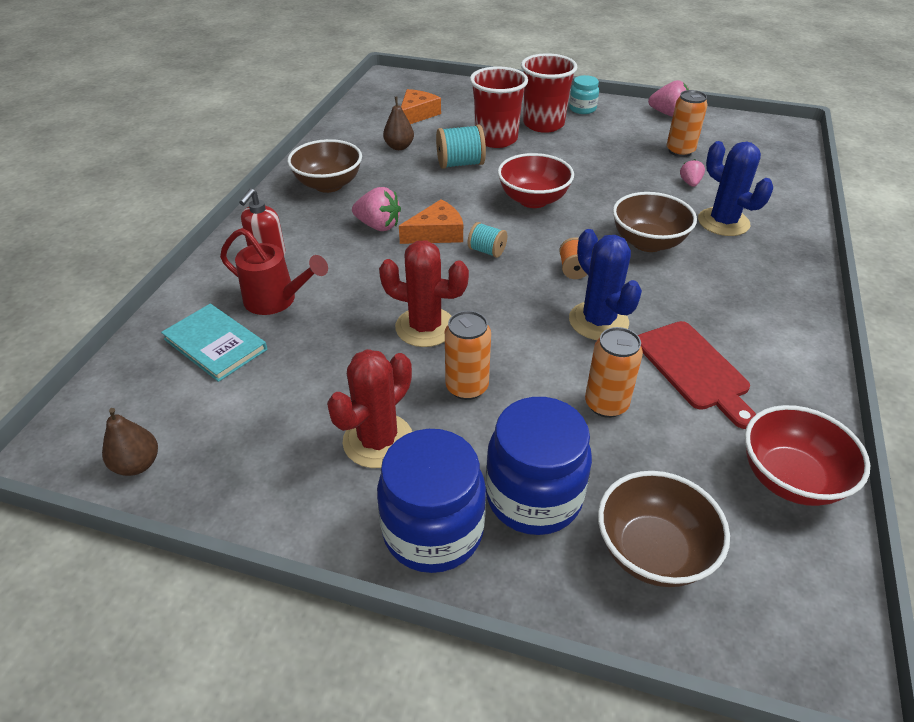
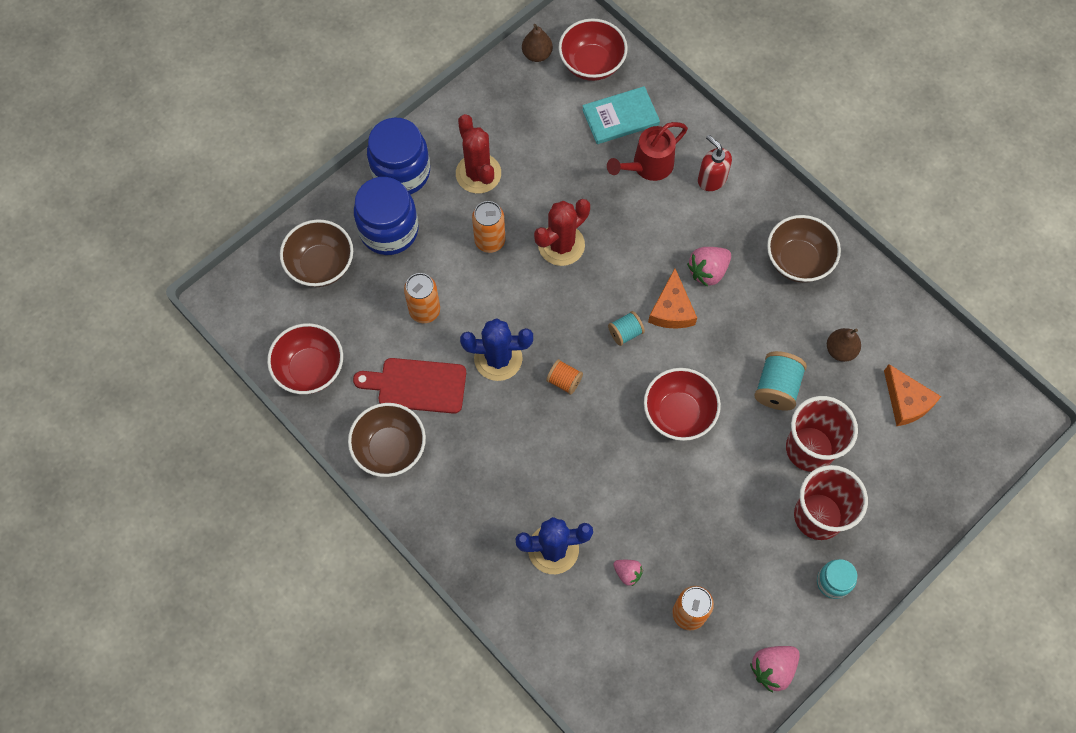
camera: 120 degrees right, 25 degrees up
brown bowl [613,192,697,252] -> brown bowl moved to [348,403,426,477]
none -> red bowl [558,18,628,81]

